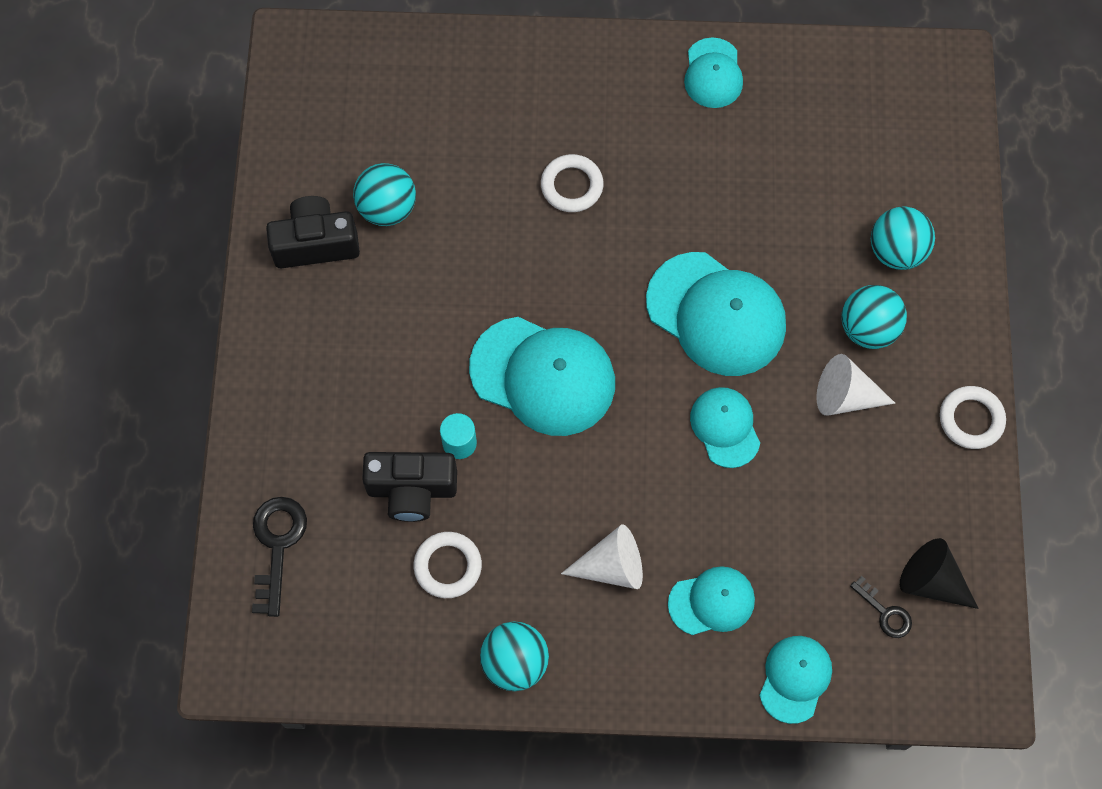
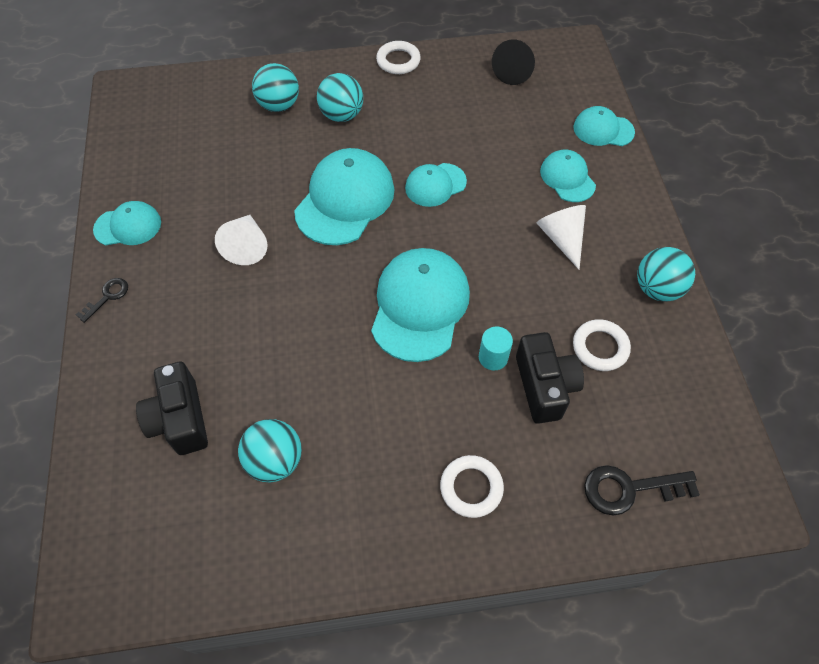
camera: 100 degrees left, 10 degrees down
black camera [266,196,360,268] -> black camera moved to [136,361,208,455]
white ring [541,154,603,212] -> white ring moved to [440,455,504,518]
white cone [816,354,895,416] -> white cone moved to [215,215,267,265]
black key [850,576,912,638] -> black key moved to [76,278,128,323]

